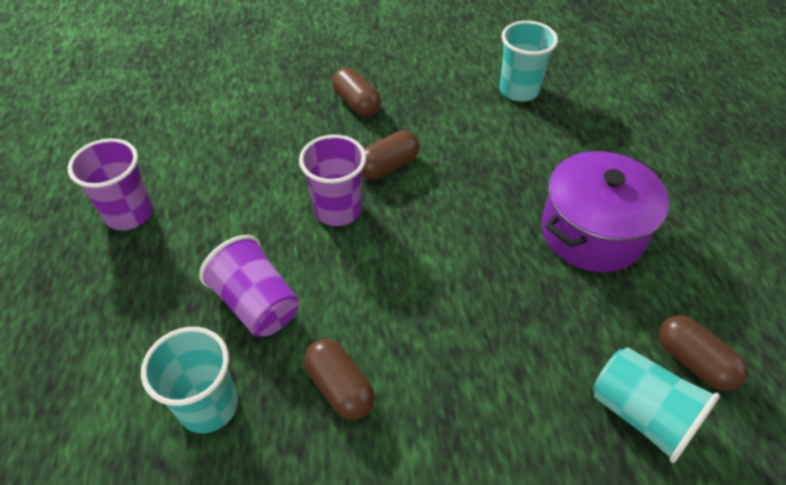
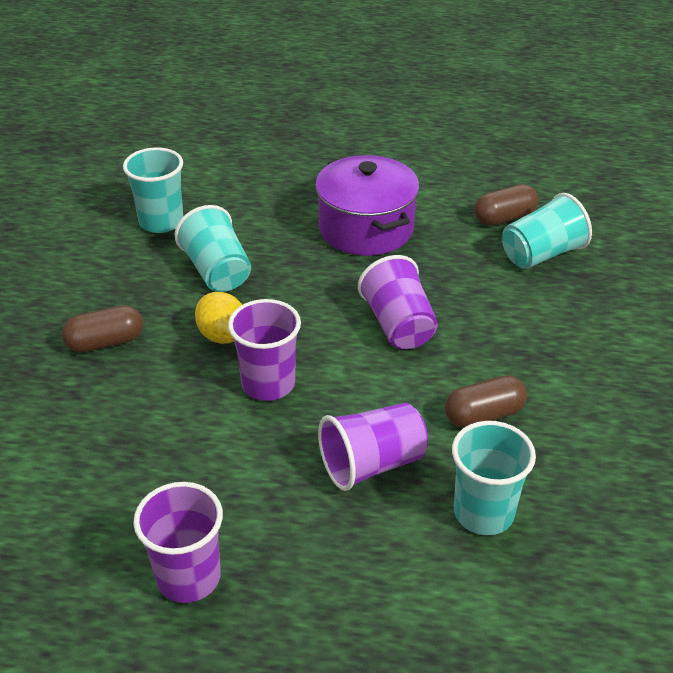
camera: 75 degrees left, 10 degrees down
brown capsule [362,130,419,180] -> yellow lemon [195,292,242,344]
none -> turquoise cup [174,205,251,292]
none -> purple cup [358,255,438,349]

